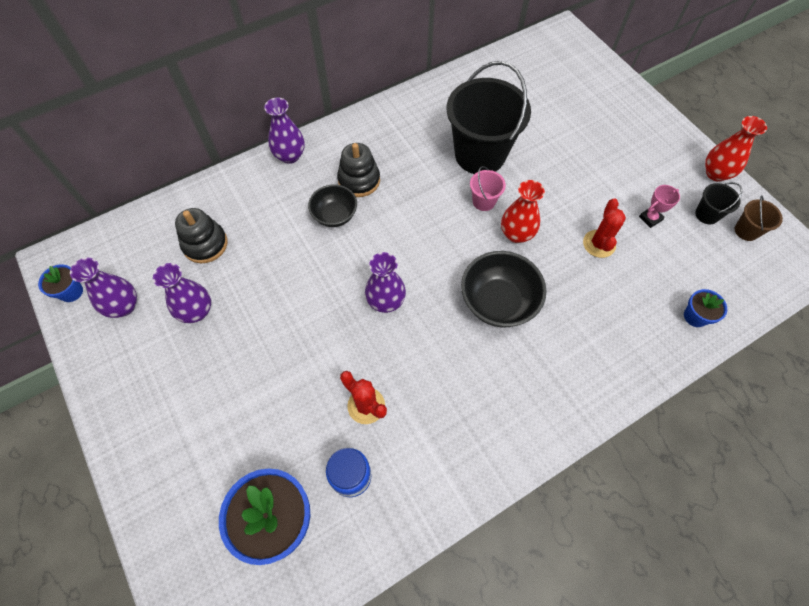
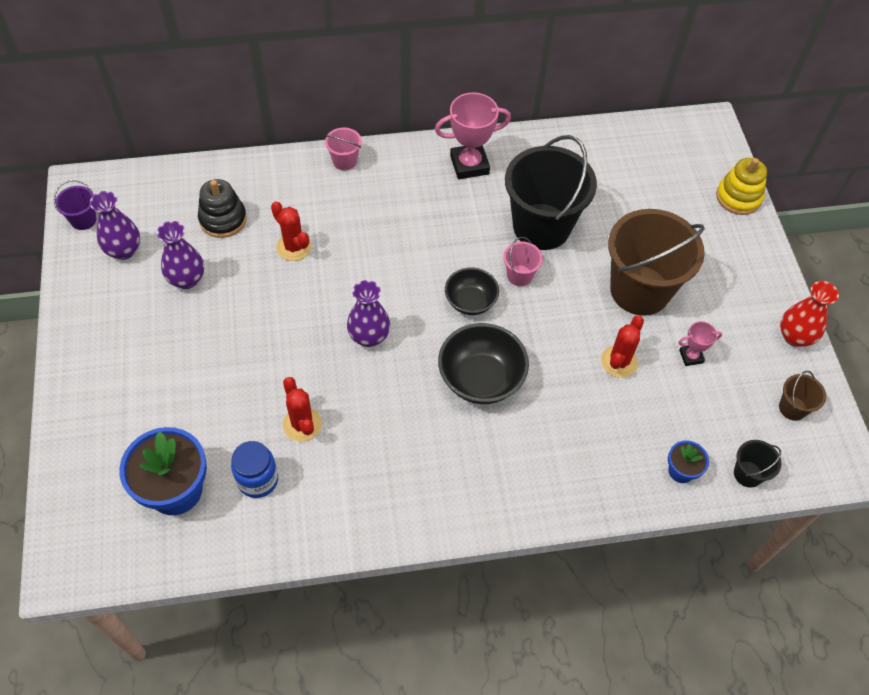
camera: 20 degrees right, 5 degrees down
blue flower pot [38,264,83,302] -> purple bucket [54,180,96,230]
purple vase [264,98,305,164] -> pink bucket [325,128,362,171]
black bowl [308,184,357,227] -> black bowl moved to [445,267,499,315]
black stacking toy [337,143,380,197] -> none
red vase [501,180,545,243] -> none
black bucket [695,182,742,224] -> black bucket moved to [734,440,781,488]
none -> red cactus [271,201,311,261]
none -> pink trophy [435,92,511,179]
none -> brown bucket [608,209,705,316]
none -> yellow stacking toy [716,158,767,215]

